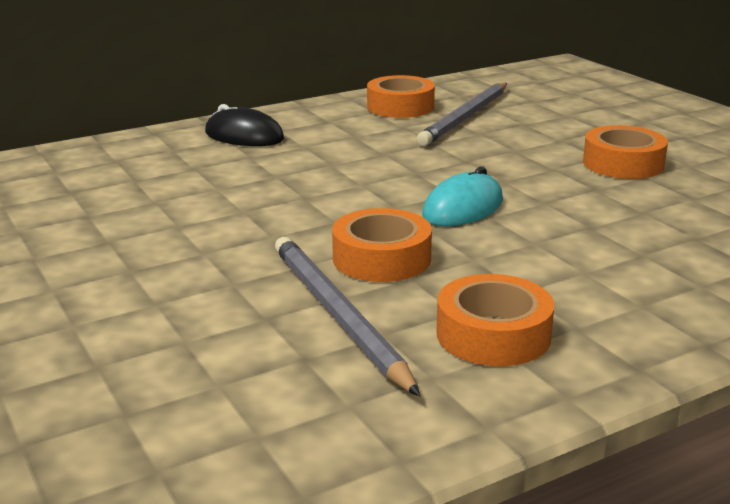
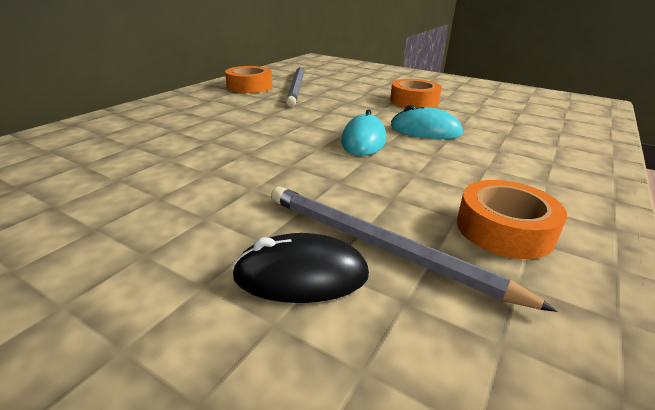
camera: 30 degrees left, 5 degrees up
black mouse [205,104,284,146] -> black mouse moved to [232,233,369,303]
orange tape [332,208,432,282] -> none
none -> turquoise mouse [391,105,463,139]

